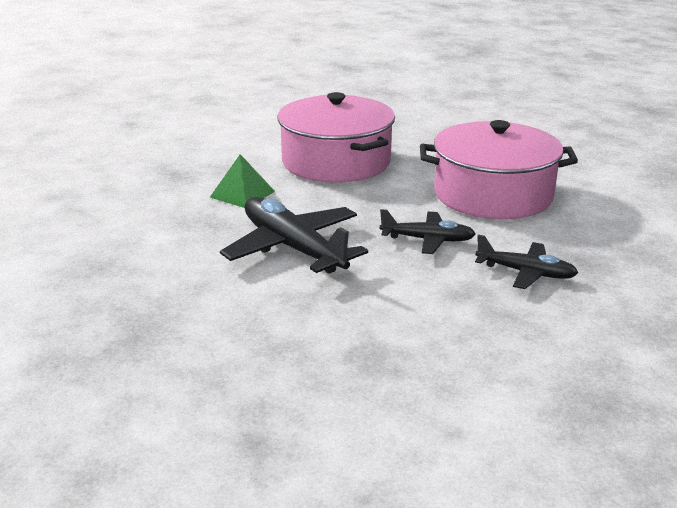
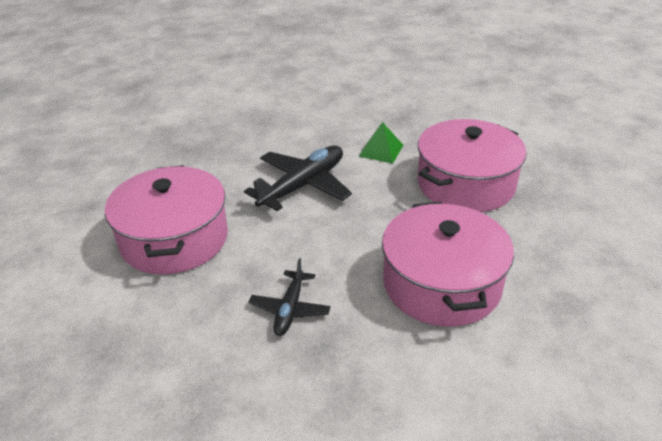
camera: 80 degrees right, 10 degrees up
black plane [380,209,476,254] -> none
none -> pink pot [105,165,228,274]

